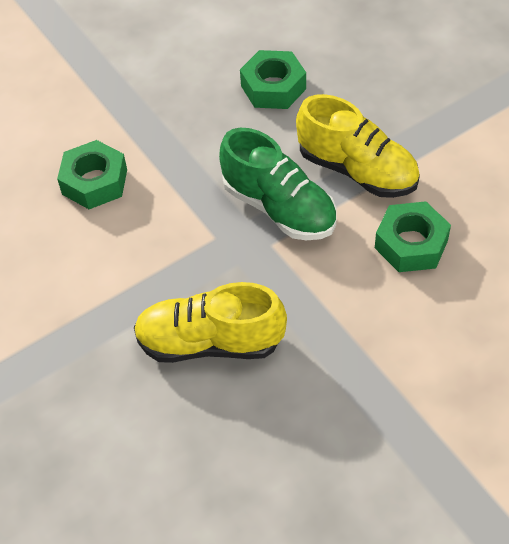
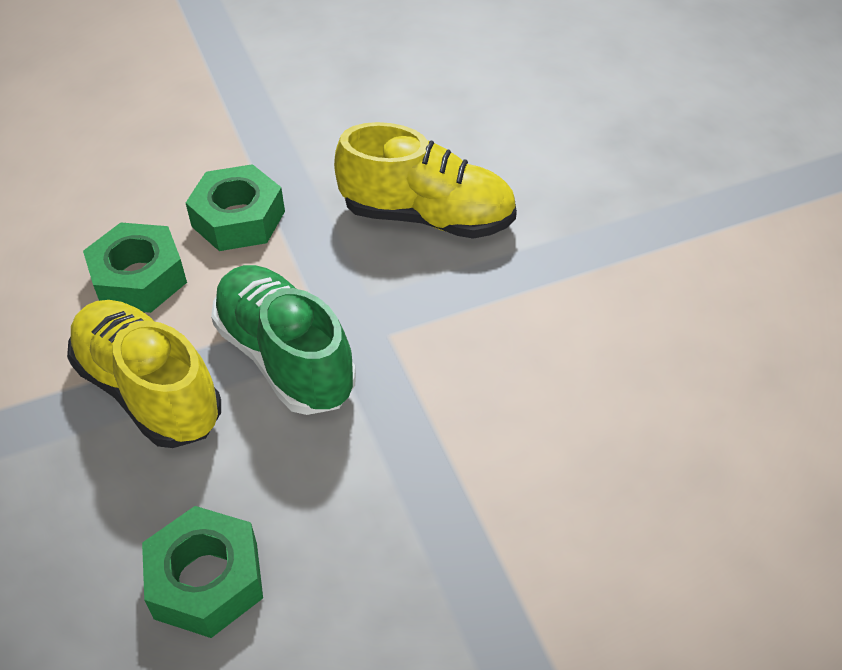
camera: 170 degrees left, 5 degrees down
green nut [57,140,127,209] -> green nut moved to [186,164,285,251]

